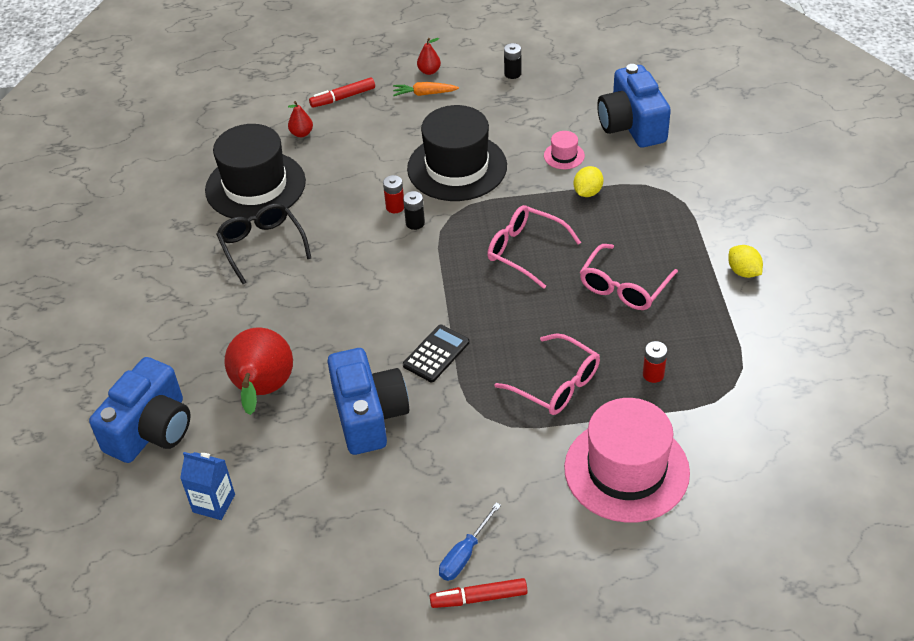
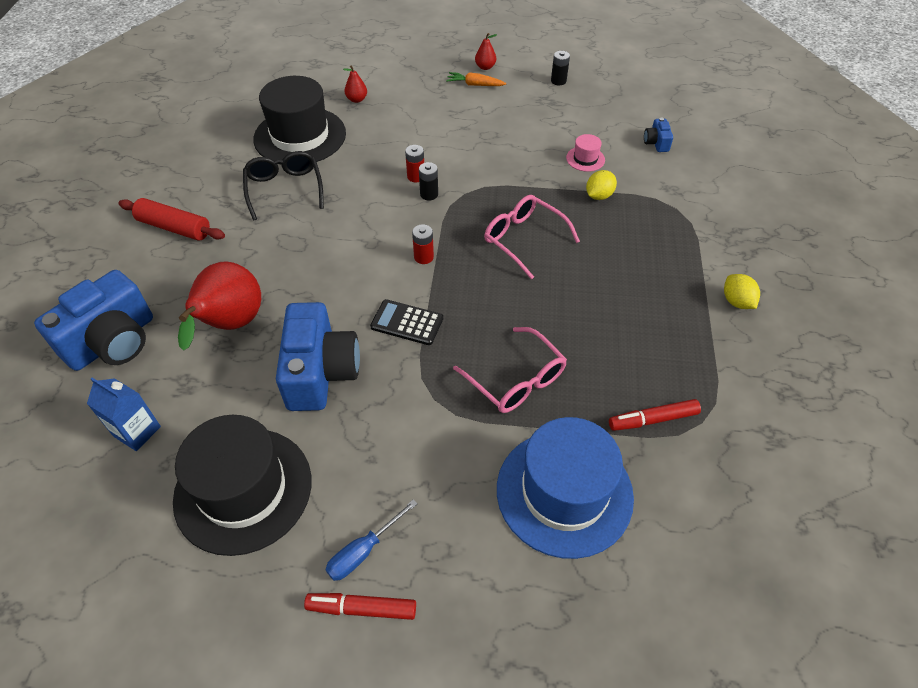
camera: 10 degrees right, 5 degrees up
red marker [309,77,375,108] -> red marker moved to [609,399,701,431]
black calculator [403,324,470,382] -> black calculator turned 120 degrees counterclockwise [370,299,443,345]
black hat [407,105,507,201] -> black hat moved to [173,415,312,556]
pink hat [564,398,690,523] -> blue hat [497,417,634,559]
pink glasses [580,244,678,310] -> none
blue camera [597,64,671,147] -> blue camera [644,117,673,152], size x0.43
red battery [643,341,667,383] -> red battery moved to [412,224,434,264]
none -> red rolling pin [119,198,225,241]

